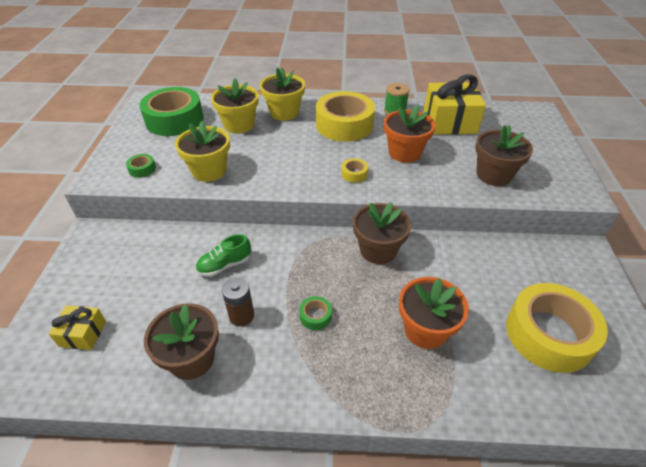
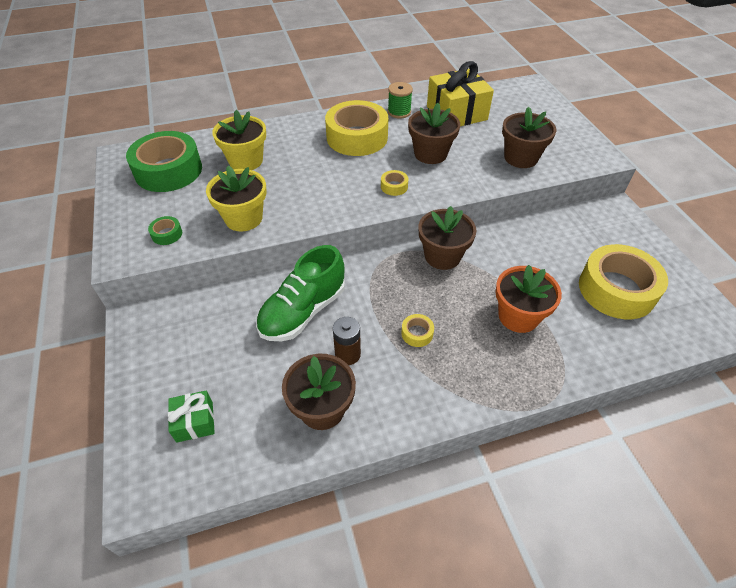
camera: 20 degrees left, 5 degrees up
yellow gift [49,305,106,350] -> green gift [168,391,215,443]
green shoe [196,234,251,277] -> green shoe [256,245,345,341], size x1.80
yellow flower pot [260,68,305,121] -> none
green tape [299,296,332,330] -> yellow tape [401,314,434,347]
orange flower pot [384,105,435,163] -> brown flower pot [408,103,460,164]

